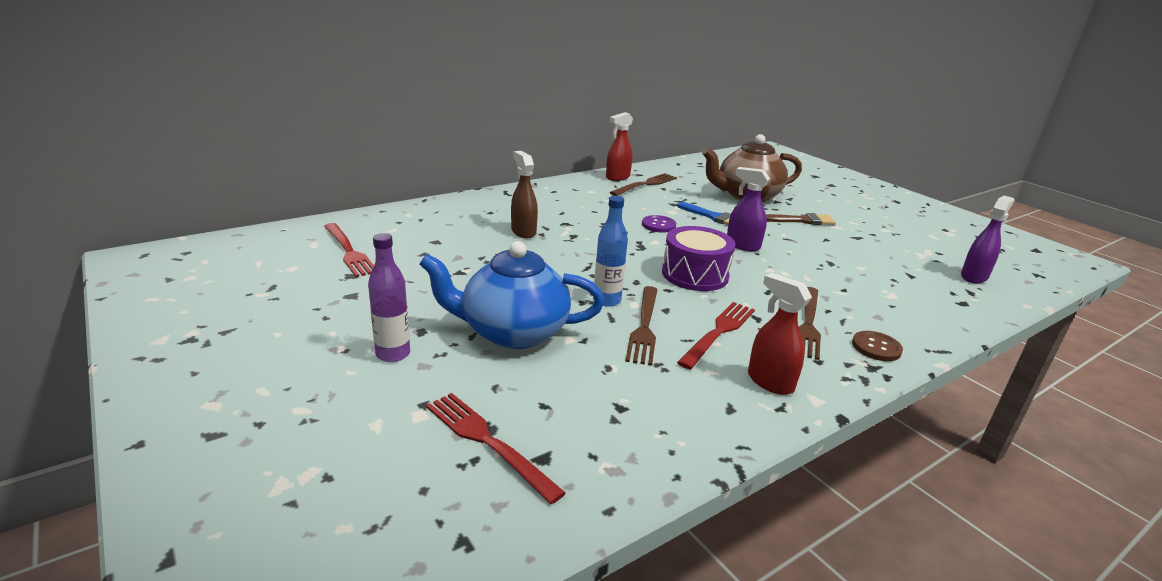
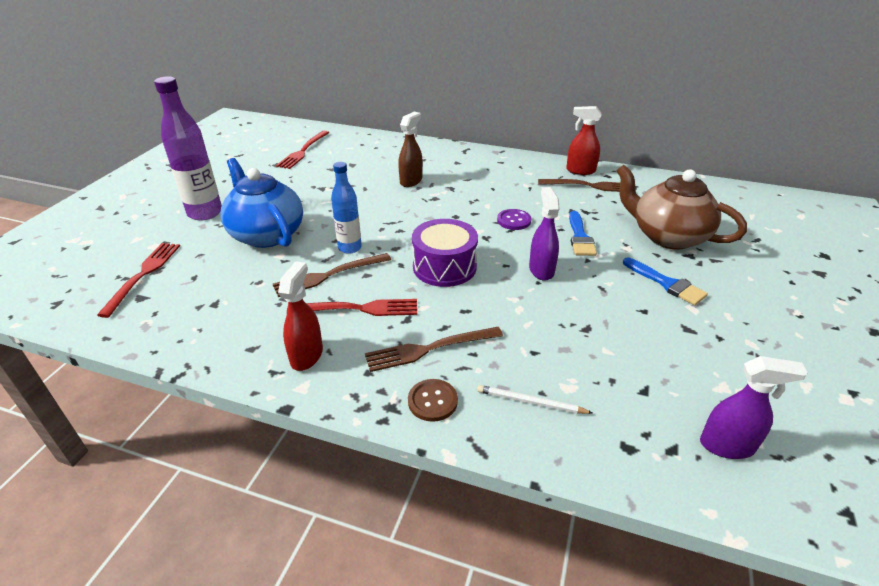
camera: 55 degrees right, 10 degrees up
purple bottle [368,233,410,362] -> purple bottle [154,76,222,221], size x1.58
brown brush [766,213,836,225] -> blue brush [623,257,708,305]
none -> white pencil [477,385,593,414]

